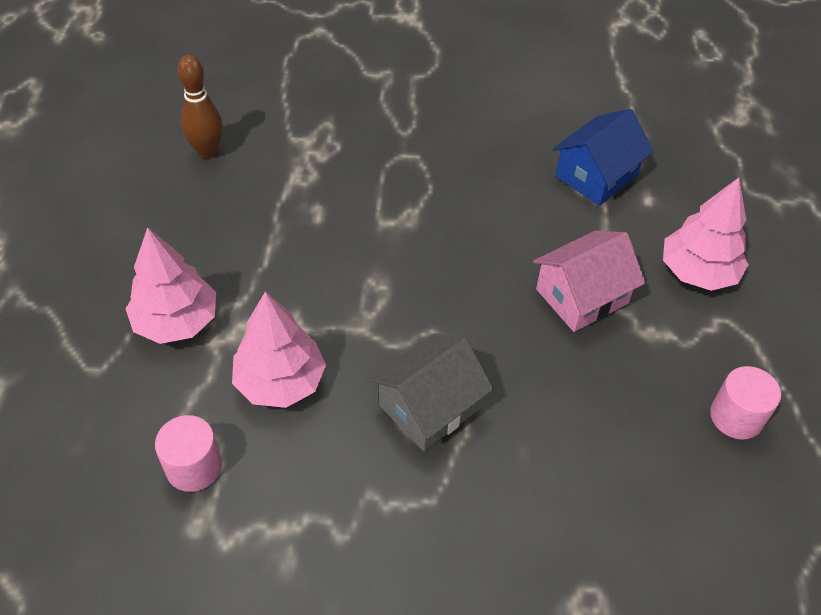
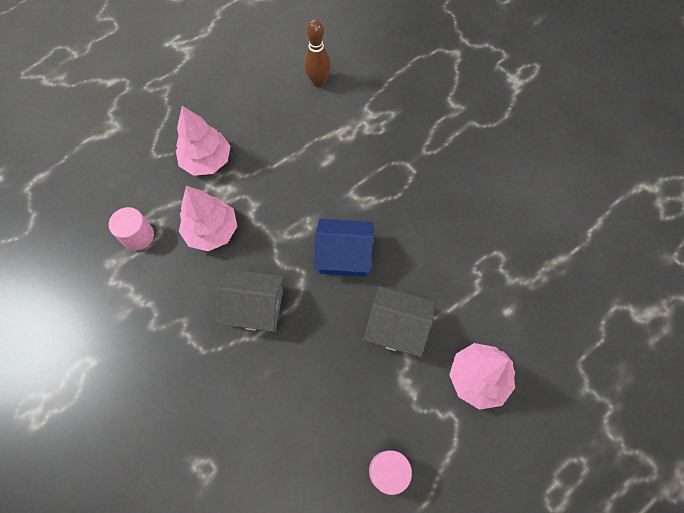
camera: 50 degrees right, 15 degrees up
pink house [533,231,646,332] -> grey house [364,286,435,357]
blue house [553,109,654,206] -> blue house moved to [314,219,374,277]

